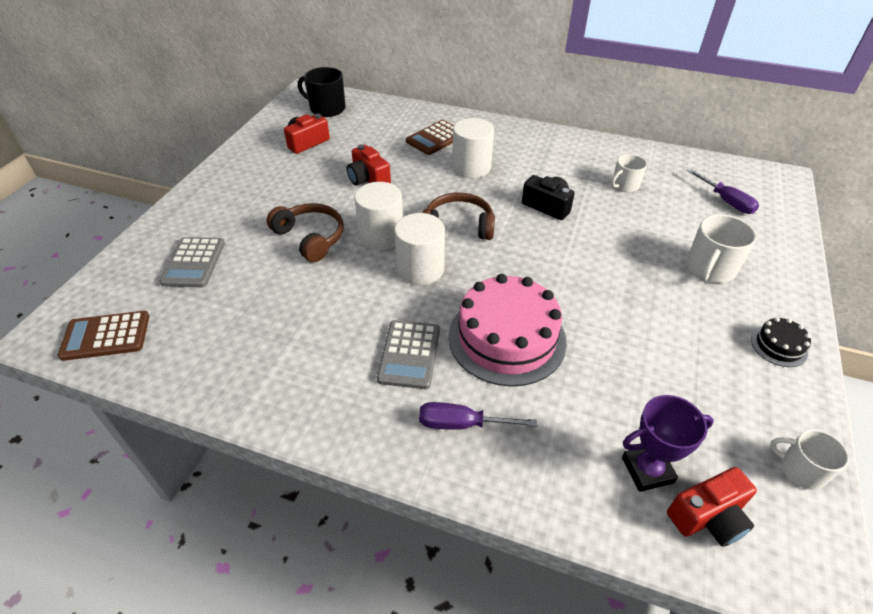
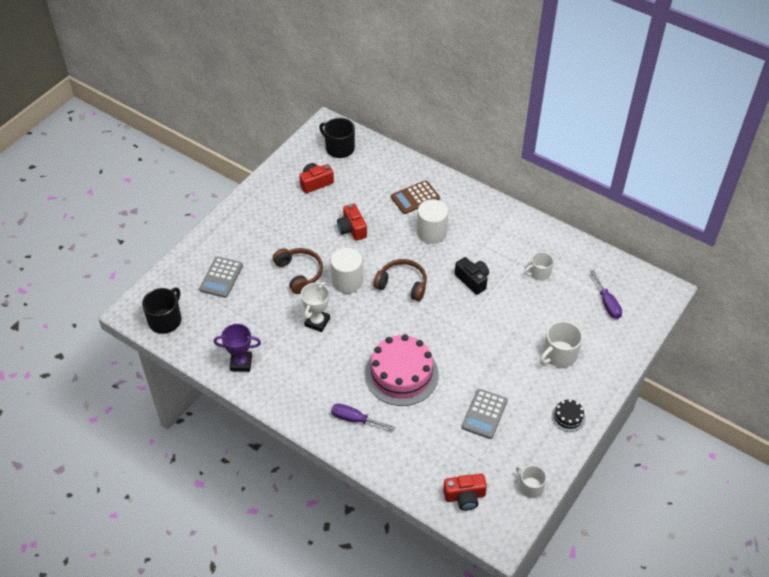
camera: 15 degrees right, 5 degrees up
brown calculator [58,311,149,361] -> black mug [142,288,181,334]
grey calculator [377,320,440,389] -> grey calculator moved to [462,389,508,439]
white cylinder [394,213,445,285] -> none
purple trophy [622,395,714,492] -> purple trophy moved to [214,324,261,372]
none -> white trophy [301,282,330,332]

